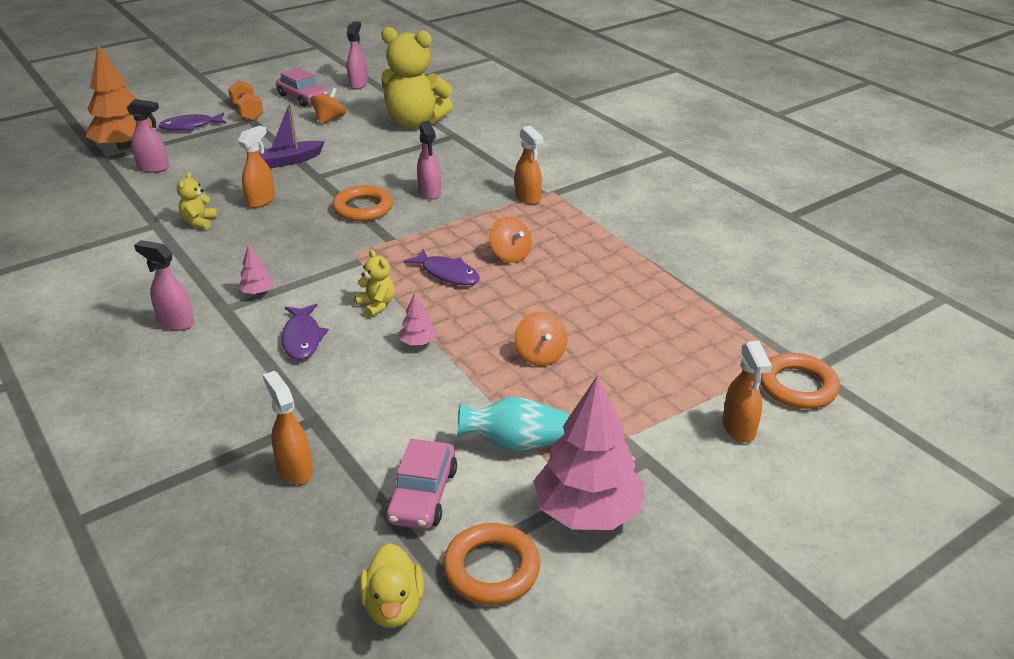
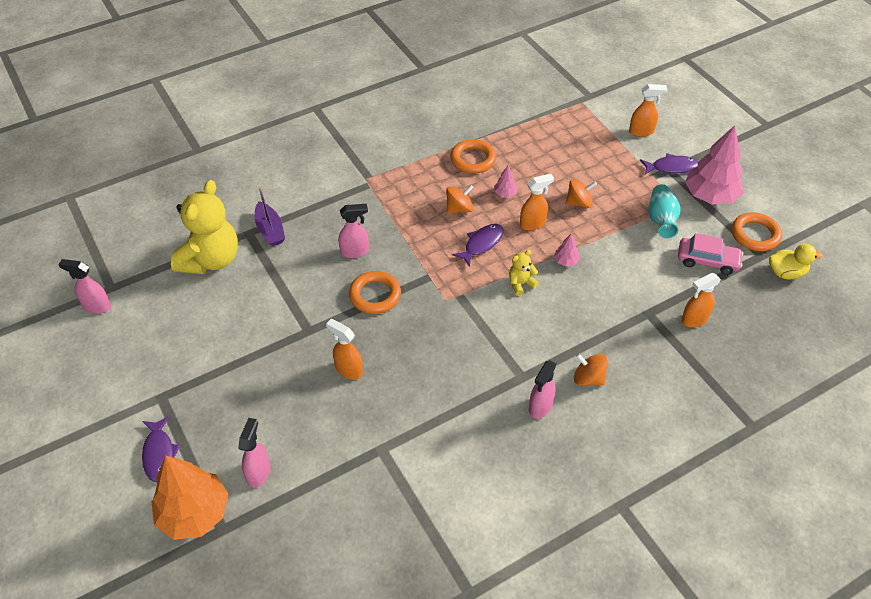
camera: 85 degrees left, 15 degrees up
yellow teddy bear [177,172,217,230] -> none
orange dumbbell [228,80,263,121] -> none
pink tree [238,244,274,295] -> pink tree moved to [494,166,518,197]
purple boat [259,103,325,169] -> purple boat moved to [255,187,285,246]
pink car [276,68,328,107] -> none
purple fish [282,304,329,360] -> purple fish moved to [640,153,698,175]
orange spinning top [310,88,346,124] -> orange spinning top moved to [574,353,608,385]
orange spray bottle [515,125,544,205] -> orange spray bottle moved to [520,174,554,231]
orange ring [760,353,840,409] -> orange ring moved to [450,139,496,174]

